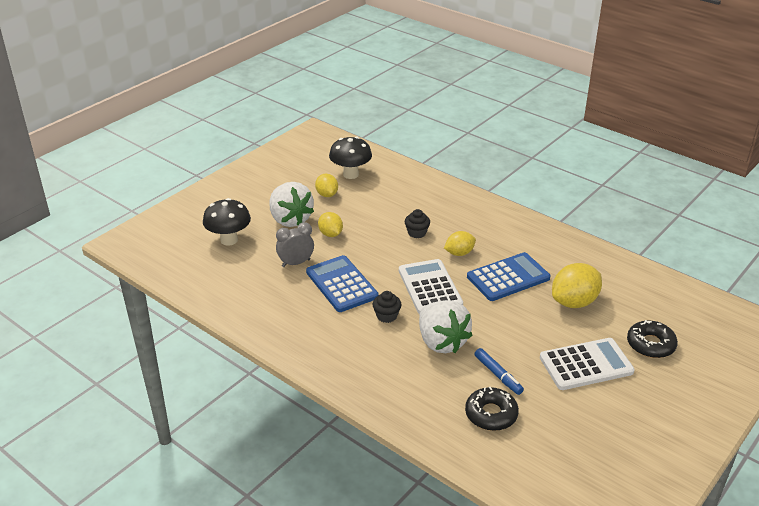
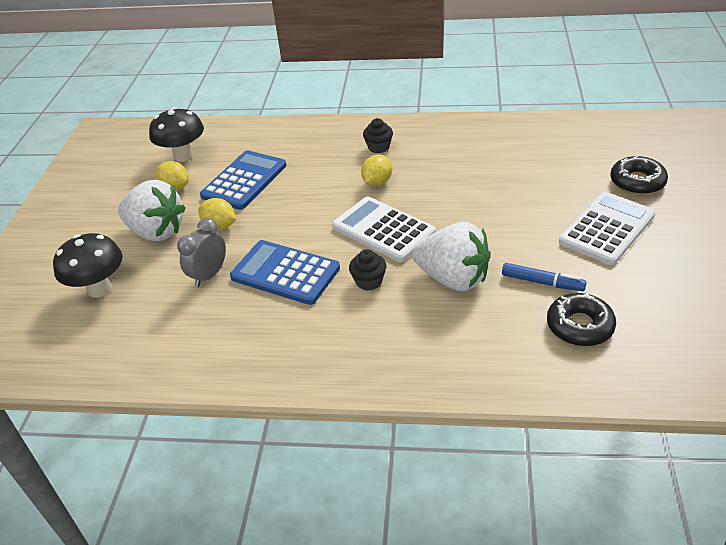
camera: 30 degrees left, 5 degrees up
black cupcake [405,209,430,238] -> black cupcake moved to [363,118,393,153]
blue calculator [467,252,550,301] -> blue calculator moved to [200,150,286,210]
yellow lemon [552,263,602,308] -> none

